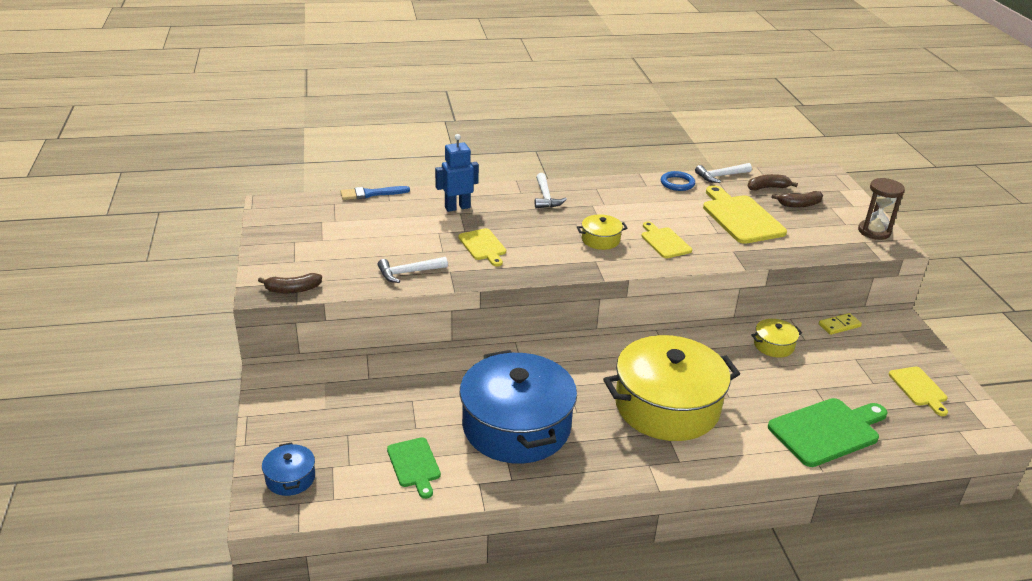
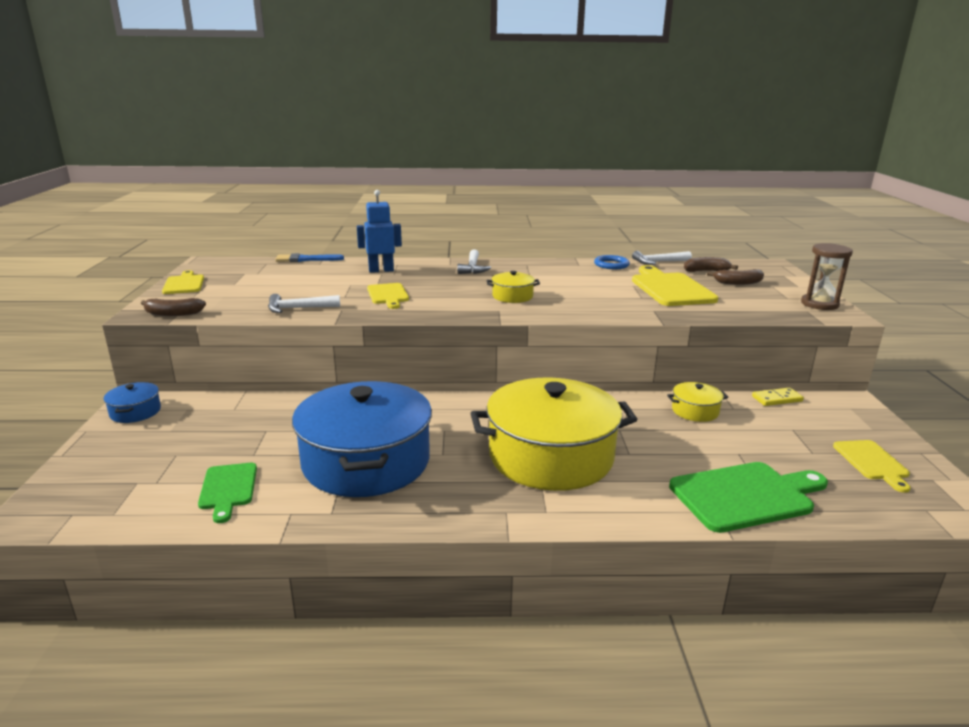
camera: 10 degrees right, 10 degrees down
blue pot [262,442,315,496] -> blue pot moved to [104,382,161,423]
yellow cutting board [641,221,692,258] -> yellow cutting board moved to [162,270,204,294]

